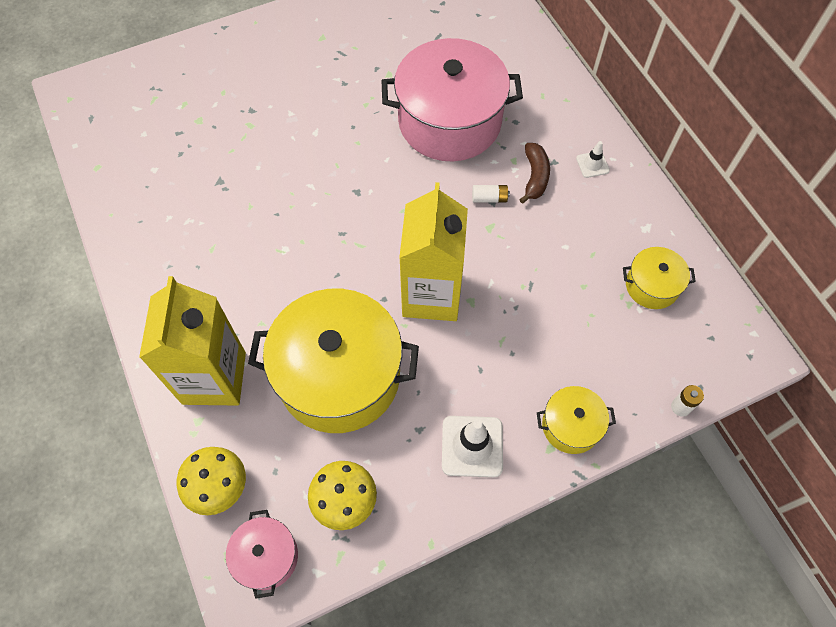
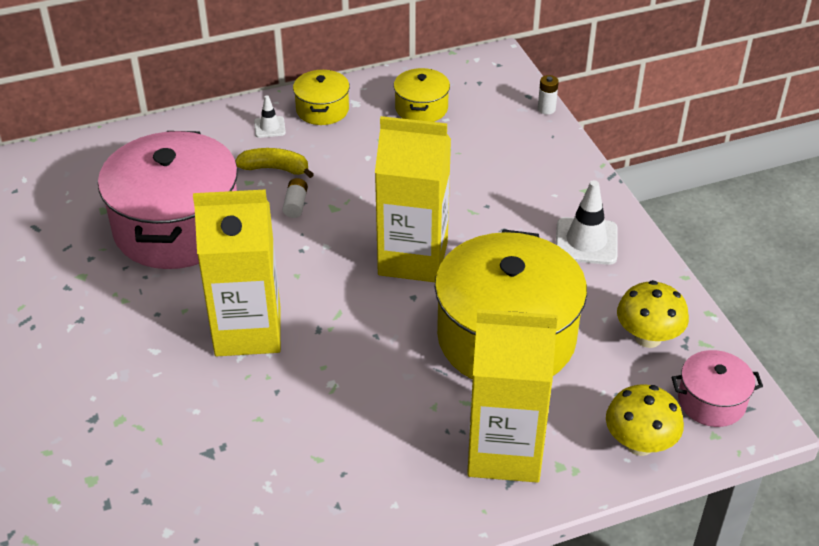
camera: 85 degrees left, 20 degrees down
brown banana [519,143,550,204] -> yellow banana [236,148,314,178]
yellow pot [537,386,616,454] -> yellow pot moved to [293,70,350,125]
none -> yellow carton [193,189,281,356]

